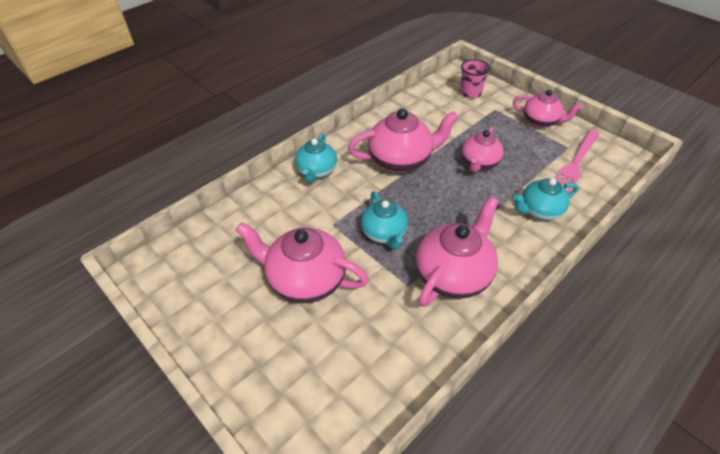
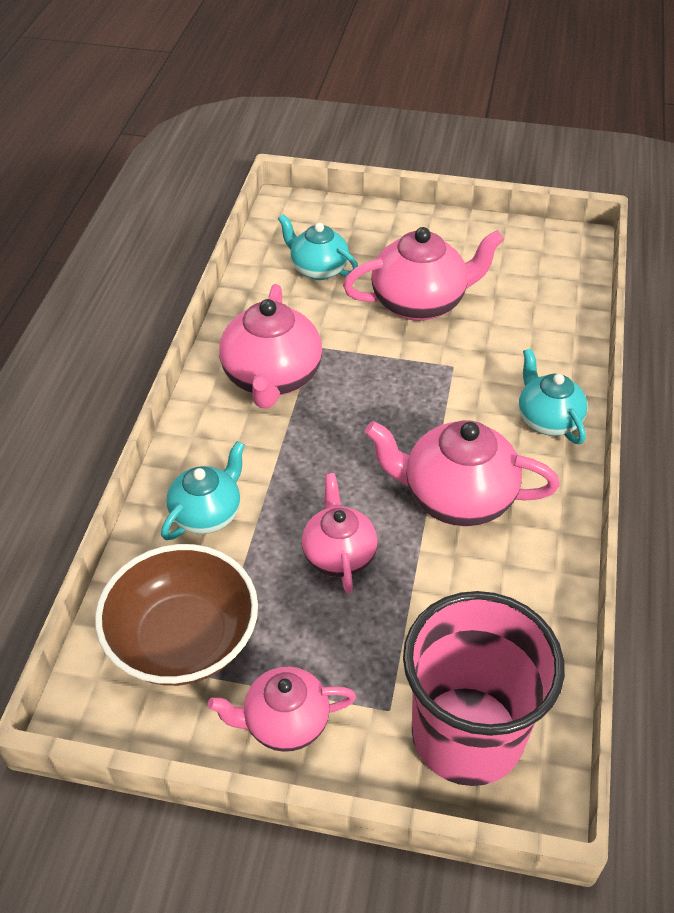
camera: 145 degrees right, 0 degrees up
pink teapot [348,108,459,173] -> pink teapot turned 60 degrees clockwise [365,420,560,527]
turquoise teapot [361,191,408,249] -> turquoise teapot moved to [278,214,358,280]
pink cup [460,59,490,98] -> pink cup [403,591,565,786], size x2.15
pink fork [555,130,599,194] -> brown bowl [95,544,258,686]

